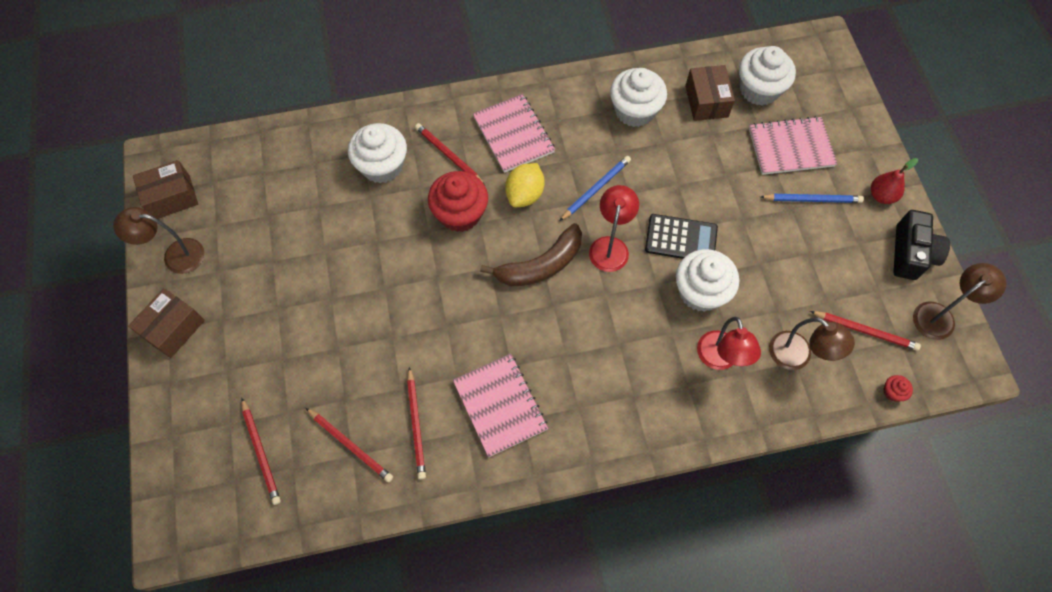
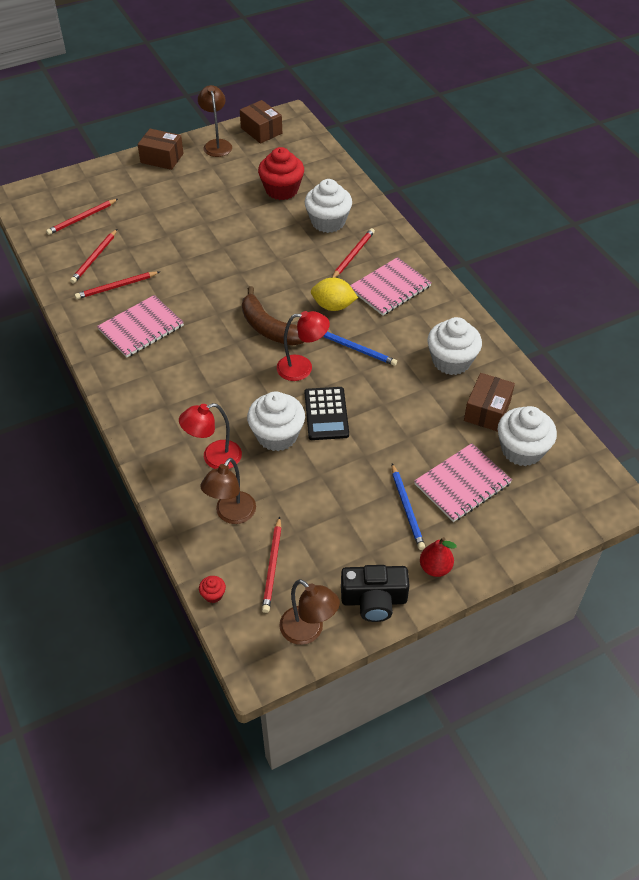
camera: 75 degrees right, 15 degrees down
red cupcake [428,171,488,232] -> red cupcake moved to [258,147,304,200]
brown box [685,65,735,121] -> brown box turned 45 degrees counterclockwise [464,373,515,432]
pink notebook [749,116,837,175] -> pink notebook turned 75 degrees clockwise [414,443,512,522]

